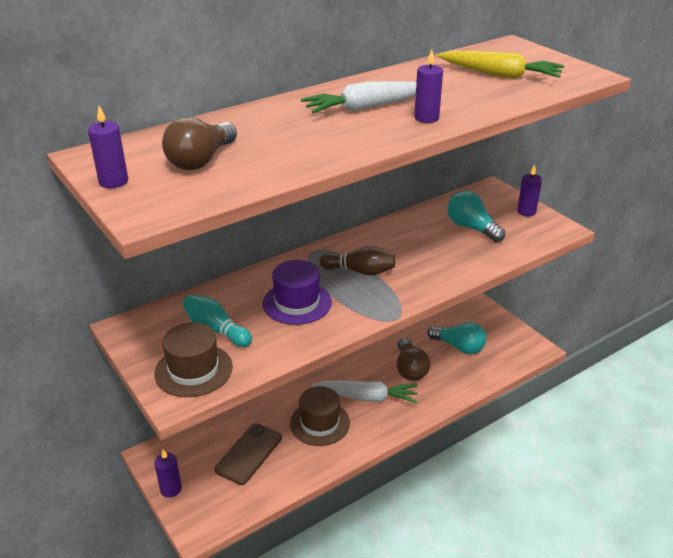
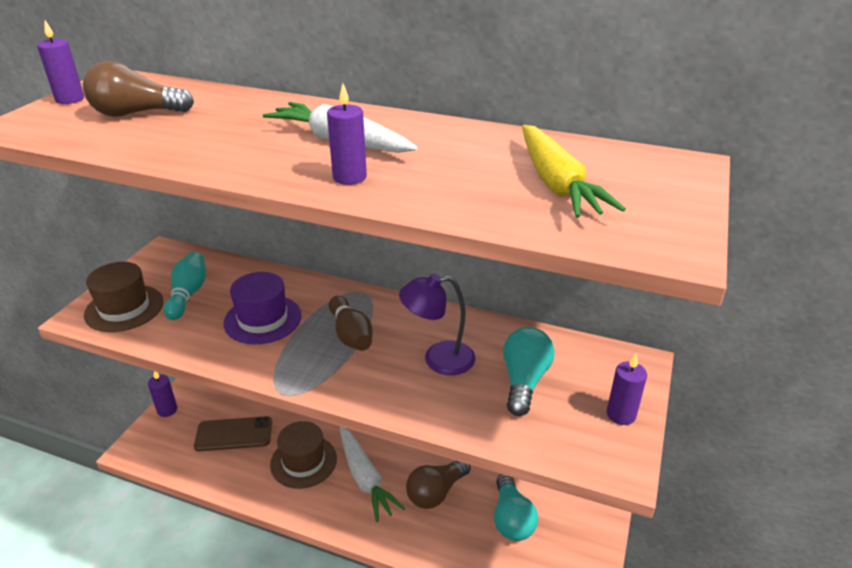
camera: 55 degrees right, 0 degrees up
none -> purple lamp [399,274,476,375]

